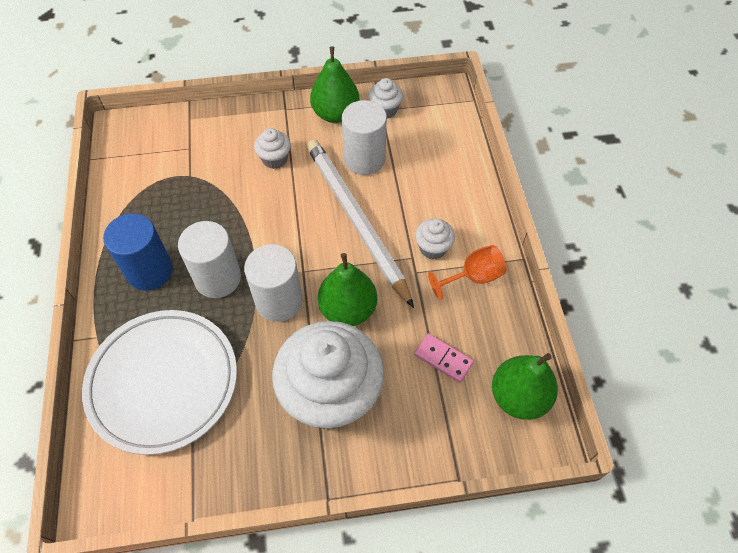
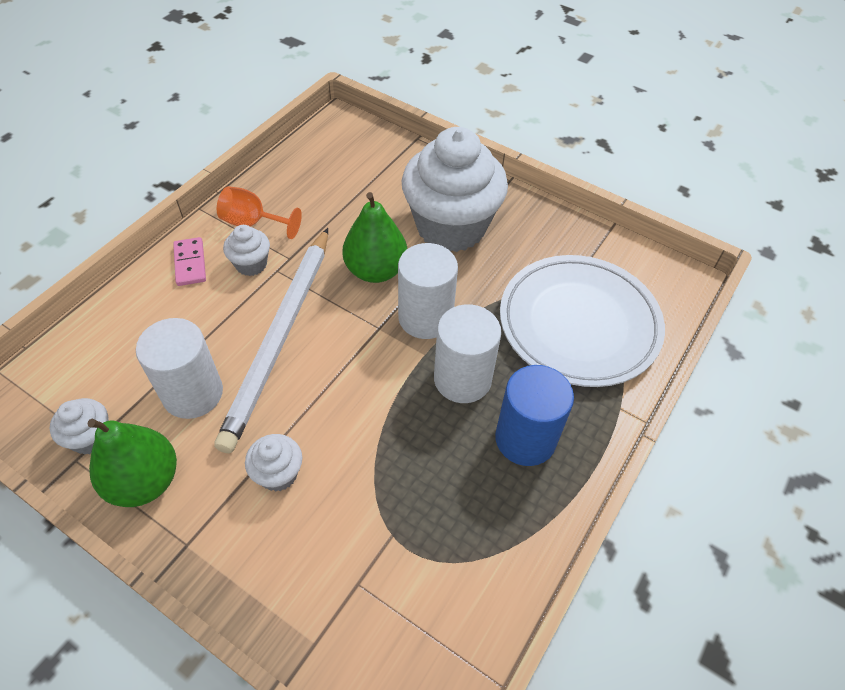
camera: 140 degrees left, 5 degrees down
pink domino [414,334,474,383] -> pink domino moved to [173,237,206,286]
green pear [492,353,558,420] -> none

